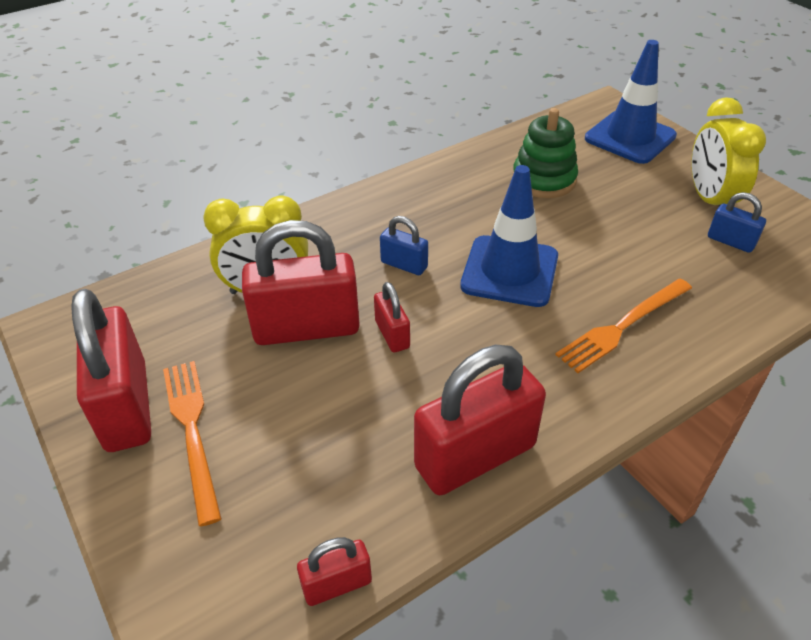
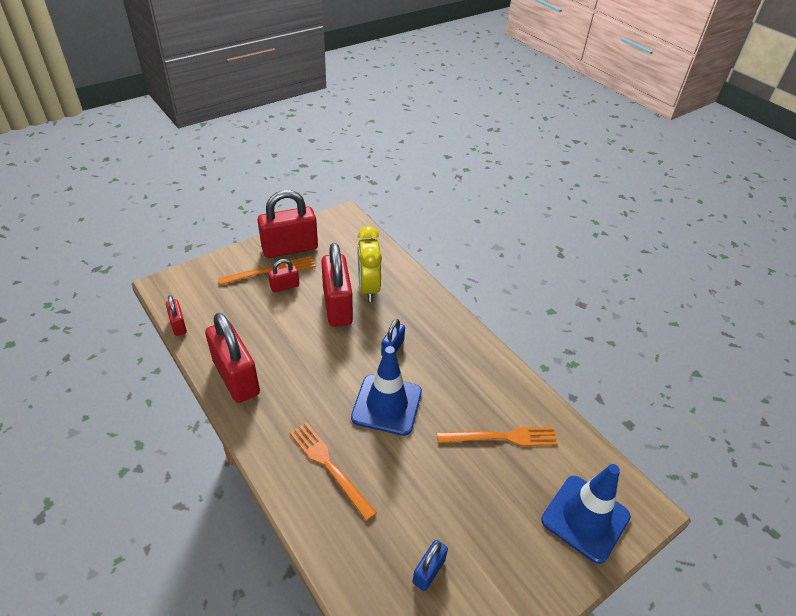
camera: 85 degrees right, 0 degrees up
red padlock [374,282,410,352] -> red padlock moved to [268,259,299,293]
green stacking toy [512,108,578,198] -> orange fork [437,427,558,446]
yellow clock [691,97,766,206] -> none

